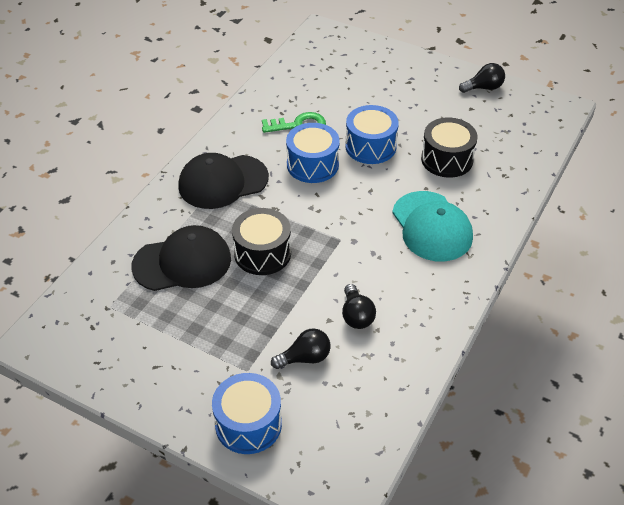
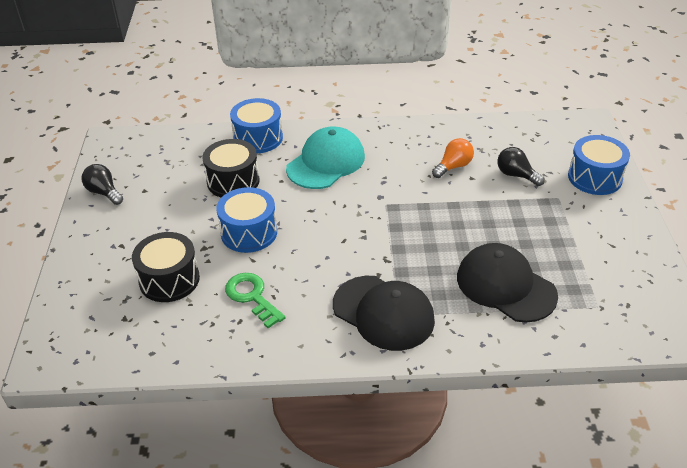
camera: 120 degrees left, 5 degrees down
black drum [232,208,291,275] -> black drum moved to [132,232,200,302]
blue drum [286,123,340,183] -> blue drum moved to [230,98,283,153]
black light bulb [342,284,376,329] -> orange light bulb [432,138,474,178]

